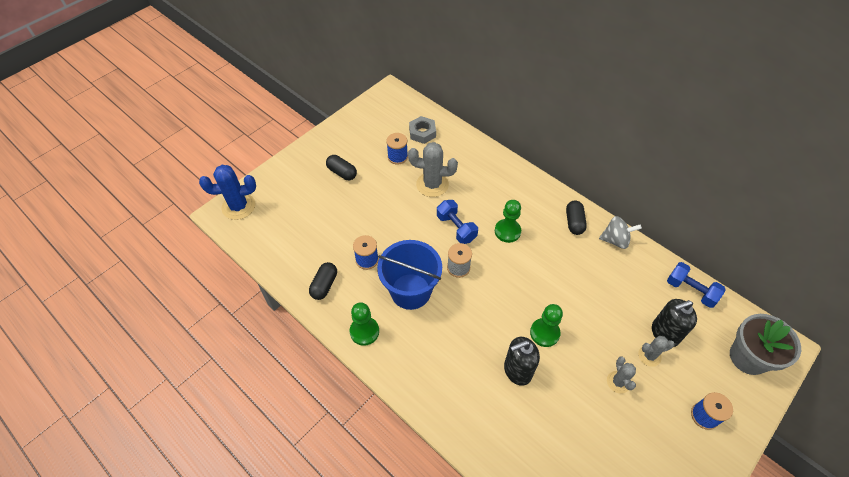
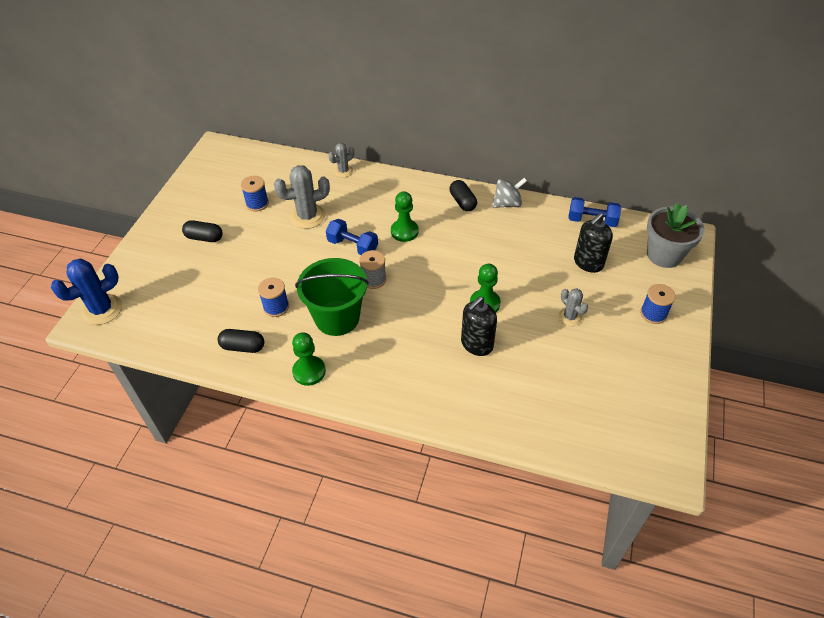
camera: 25 degrees left, 5 degrees down
black capsule [309,262,337,300] -> black capsule turned 75 degrees counterclockwise [218,329,264,353]
blue bucket [377,240,442,310] -> green bucket [295,258,369,336]
grey nut [409,116,436,144] -> none
grey cactus [638,336,675,367] -> grey cactus moved to [328,143,354,177]

